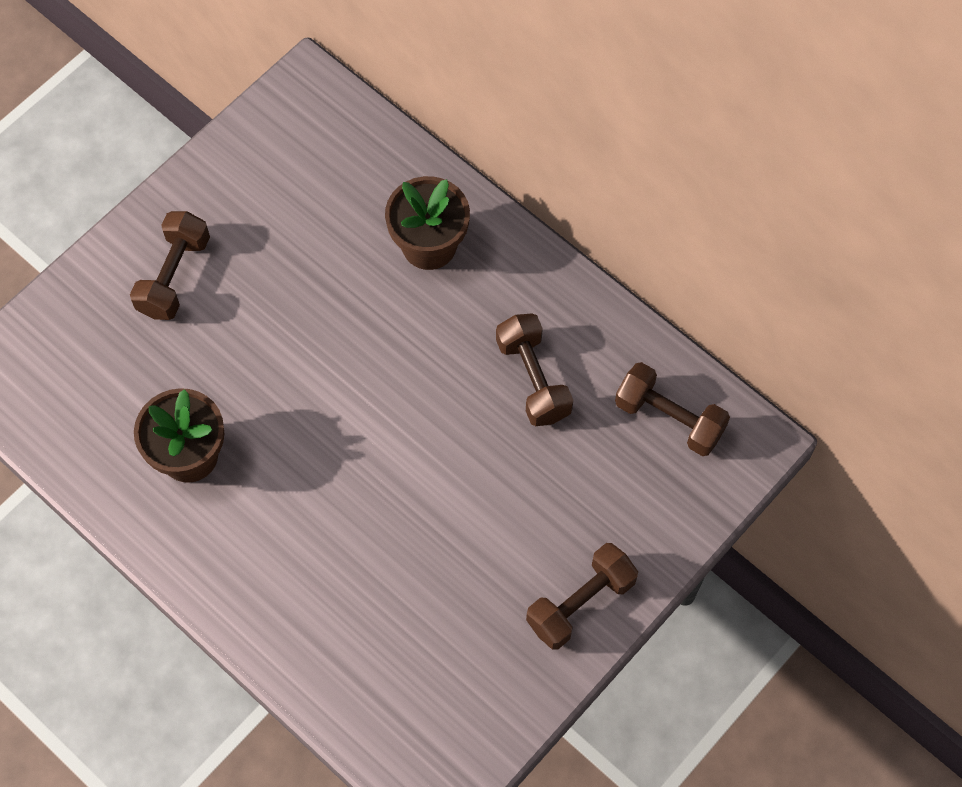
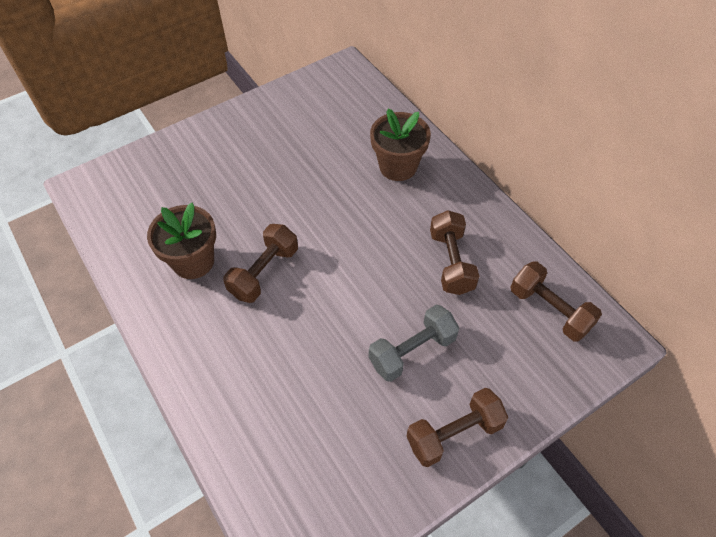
camera: 15 degrees right, 10 degrees down
brown dumbbell [130,211,210,320] -> brown dumbbell moved to [223,224,298,303]
none -> grey dumbbell [369,305,459,382]

